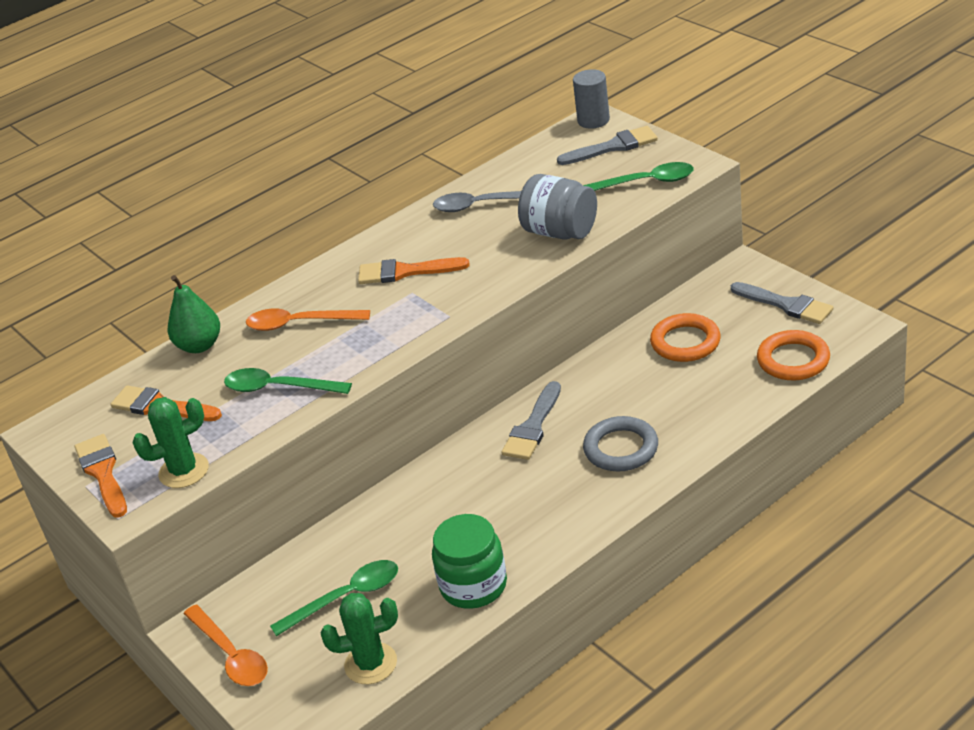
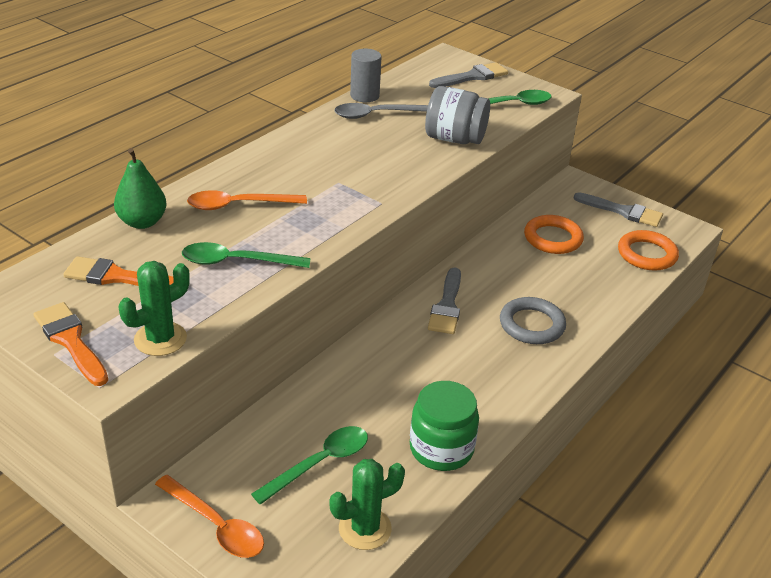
camera: 20 degrees left, 0 degrees up
orange brush [358,257,470,284] -> none
grey cylinder [573,69,610,129] -> grey cylinder moved to [350,49,381,102]

